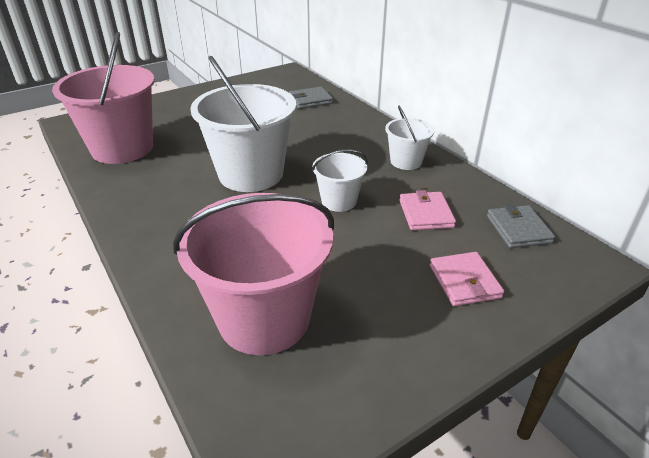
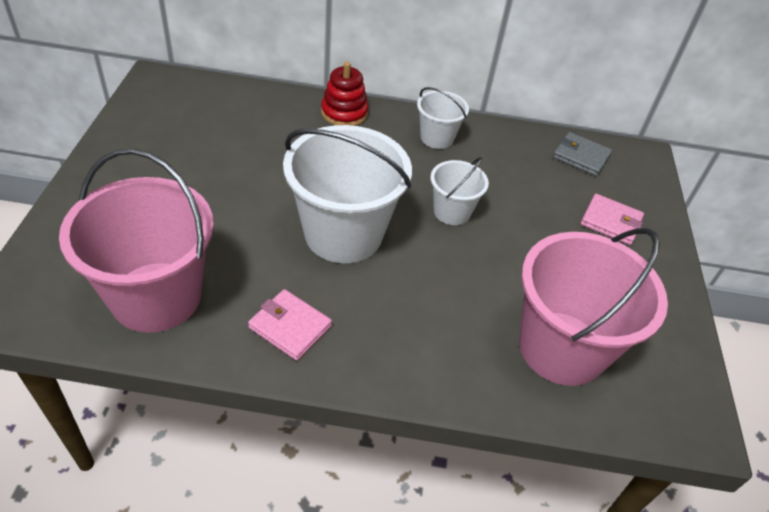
camera: 55 degrees left, 10 degrees up
grey wallet [289,87,333,109] -> none
pink wallet [399,190,456,230] -> pink wallet moved to [248,289,332,361]
none -> red stacking toy [321,62,369,126]

